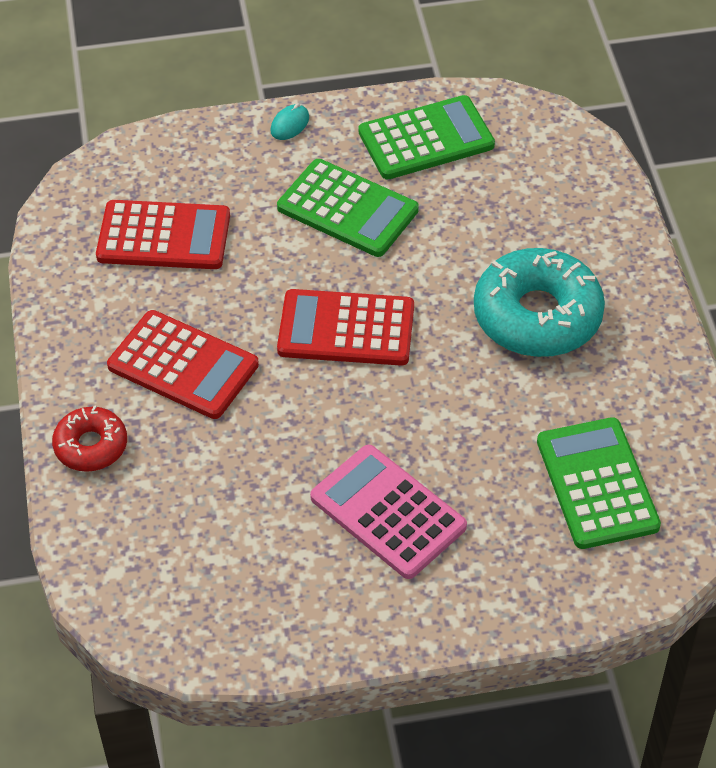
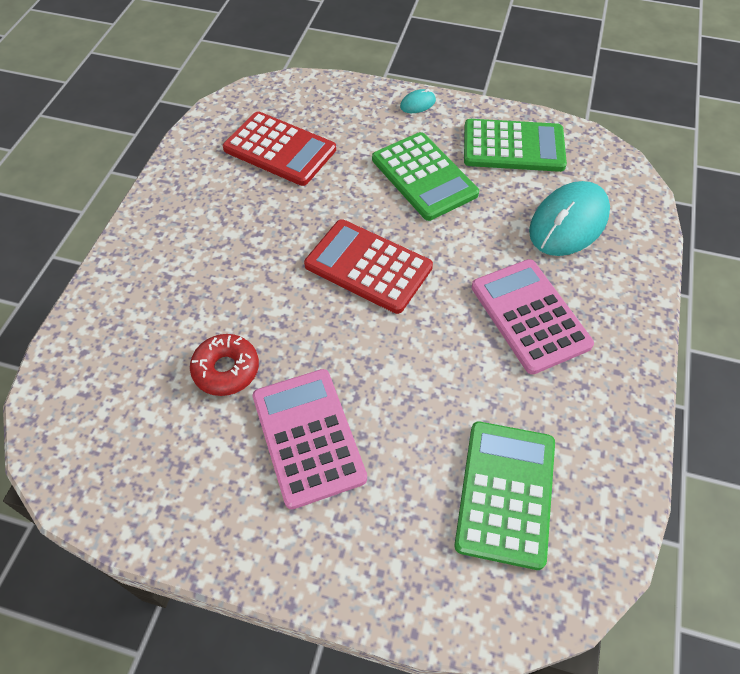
camera: 25 degrees right, 5 degrees up
red donut [52,405,127,472] -> red donut moved to [190,334,259,396]
red calculator [107,310,259,419] -> none
turquoise donut [474,248,605,357] -> pink calculator [471,259,594,374]
none -> turquoise mouse [529,181,610,256]

